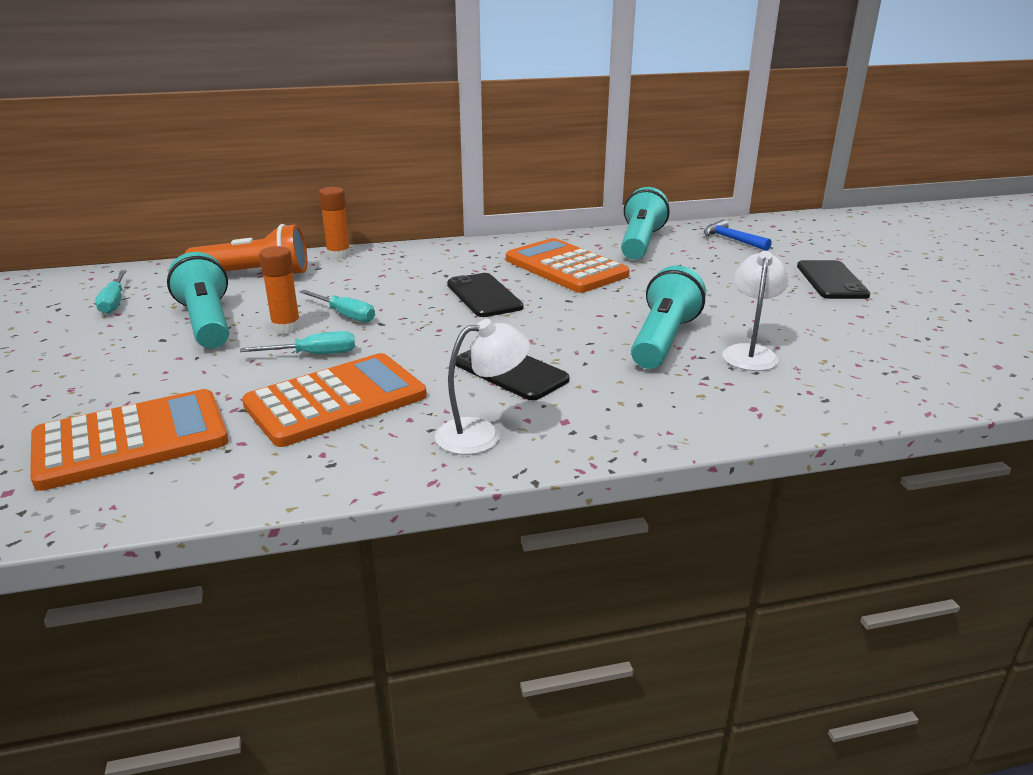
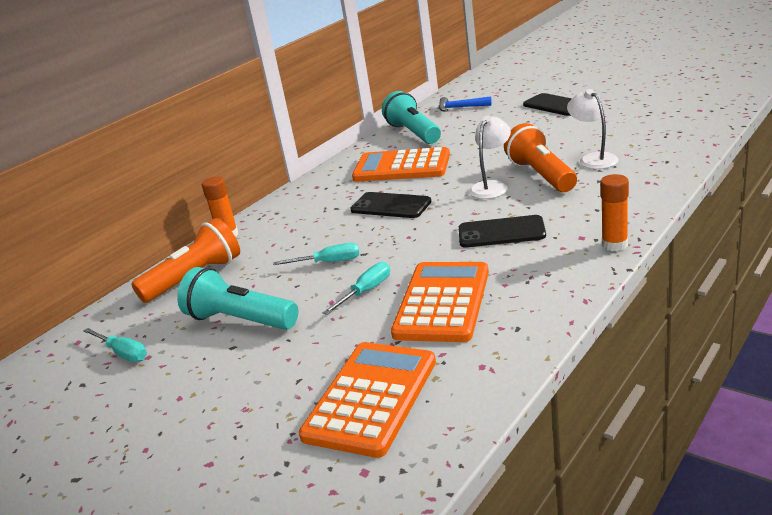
camera: 35 degrees left, 0 degrees up
orange glue stick [259,246,301,334] -> orange glue stick moved to [600,174,629,251]
white lamp [435,319,530,455] -> white lamp moved to [469,115,511,199]
turquoise flashlight [631,266,706,369] -> orange flashlight [504,123,577,192]

